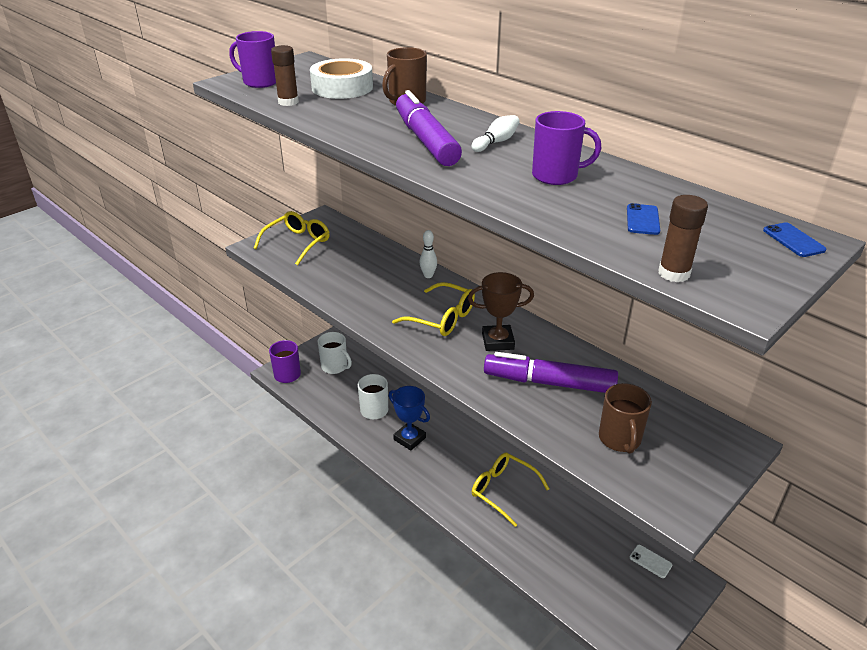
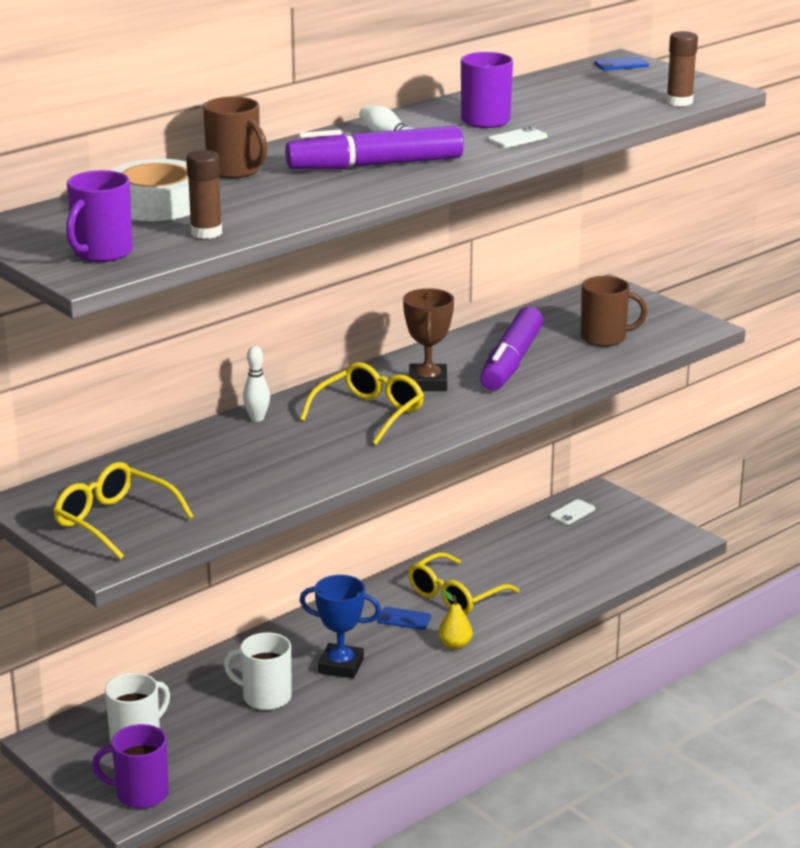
camera: 85 degrees left, 10 degrees down
blue trophy [389,386,430,451] -> blue trophy turned 60 degrees clockwise [300,575,381,678]
blue phone [627,203,660,235] -> blue phone moved to [378,607,431,630]
none -> yellow pear [438,590,473,650]
none -> white phone [488,127,548,148]

